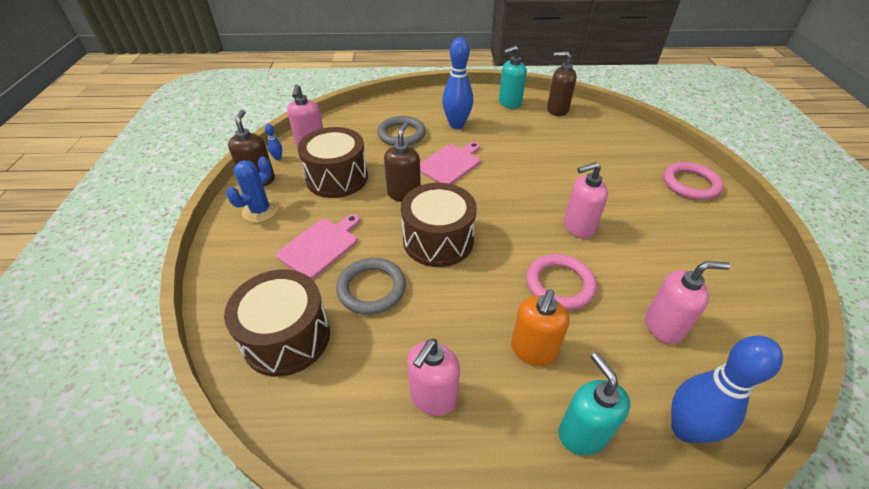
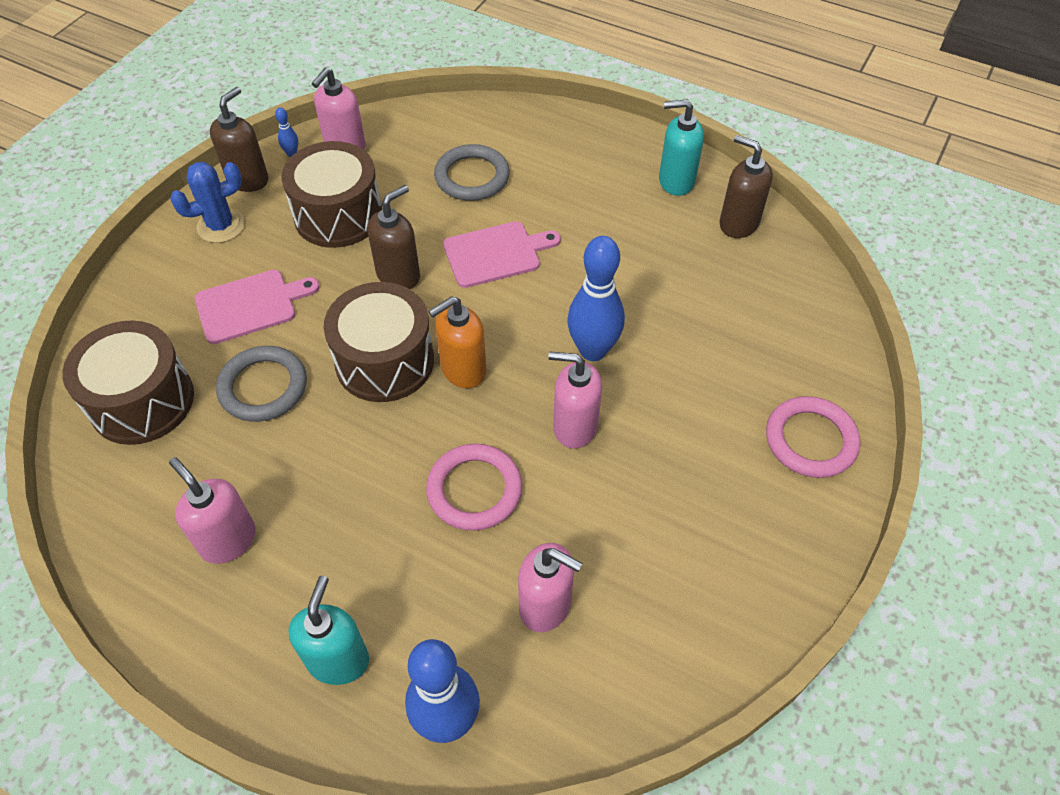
camera: 30 degrees right, 10 degrees up
pink soap dispenser [407,339,460,416] -> pink soap dispenser turned 75 degrees clockwise [169,457,256,564]
blue bowling pin [442,37,473,129] -> blue bowling pin moved to [567,236,625,361]
orange soap dispenser [511,289,570,366] -> orange soap dispenser moved to [429,296,486,388]

